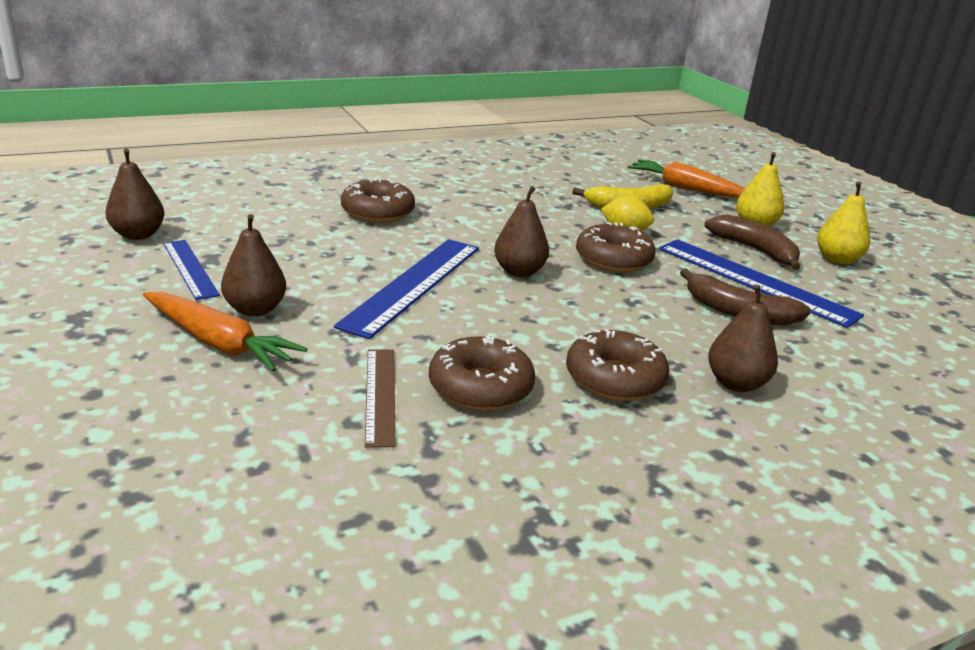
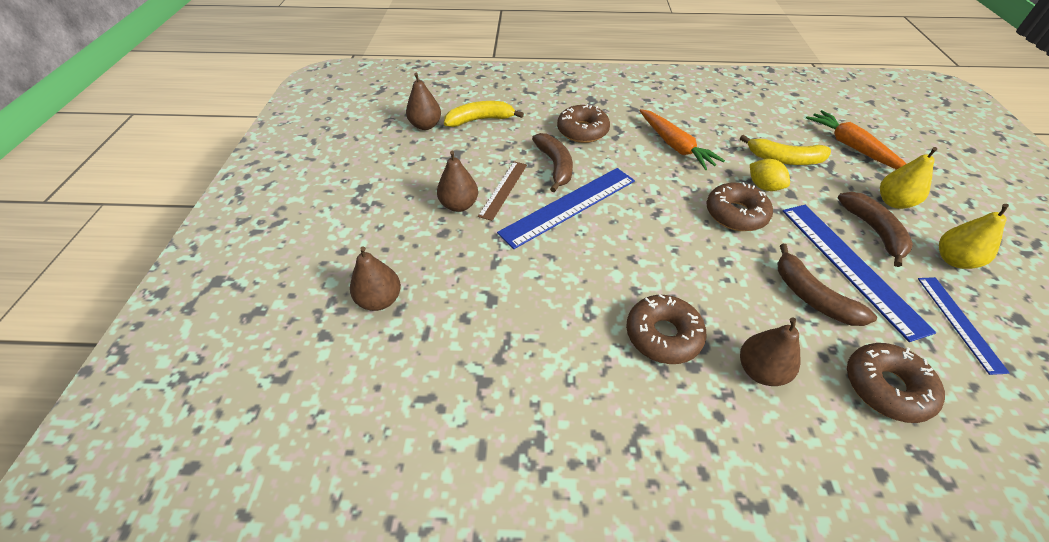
camera: 30 degrees right, 20 degrees up
orange carrot [143,292,307,371] -> orange carrot moved to [640,109,725,170]
blue ruler [163,240,220,300] -> blue ruler moved to [918,277,1010,375]
brown ruler [365,349,396,448] -> brown ruler moved to [478,161,527,221]
brown donut [429,334,535,411] -> brown donut moved to [847,343,945,423]
brown pear [494,186,549,277] -> brown pear moved to [350,246,401,311]
none -> yellow banana [444,101,524,127]
none -> brown banana [532,133,573,192]

